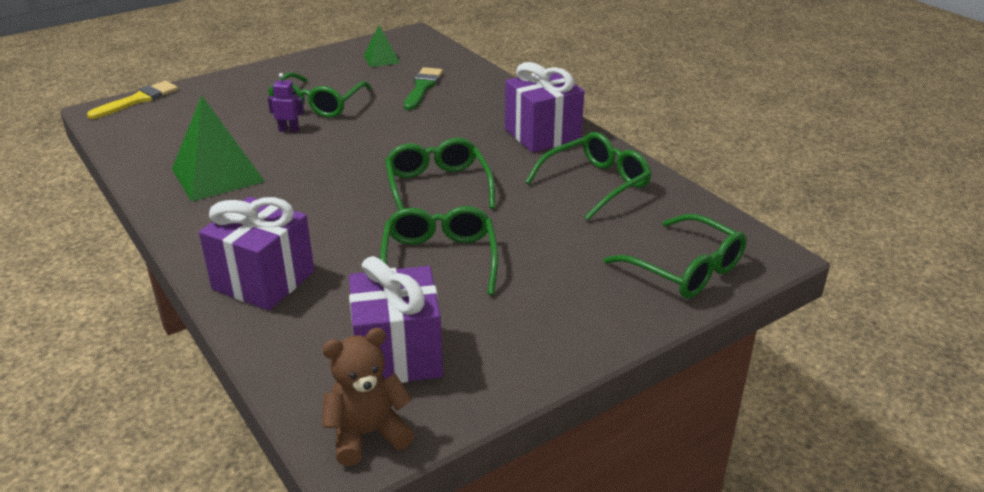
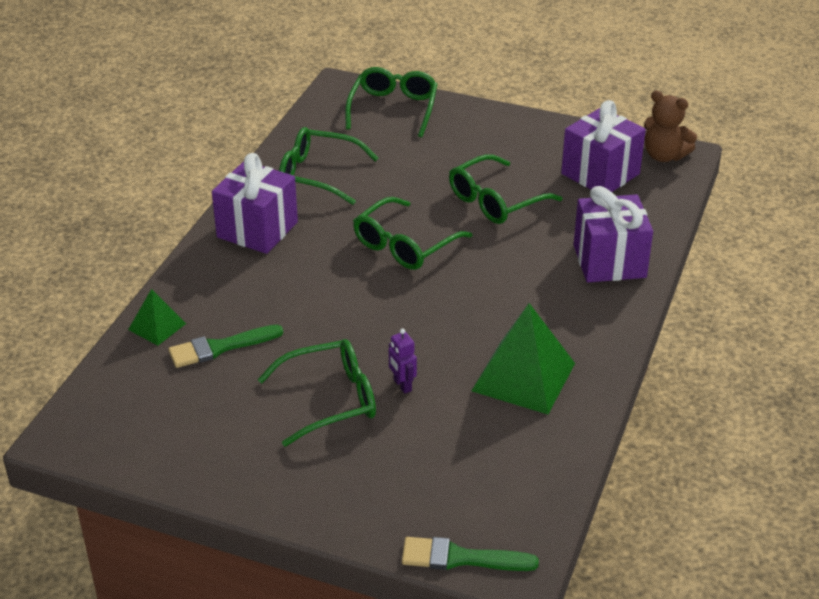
camera: 125 degrees left, 5 degrees up
yellow brush [87,81,178,119] -> green brush [402,537,539,571]
green pyramid [364,25,400,67] -> green pyramid moved to [128,289,186,345]

